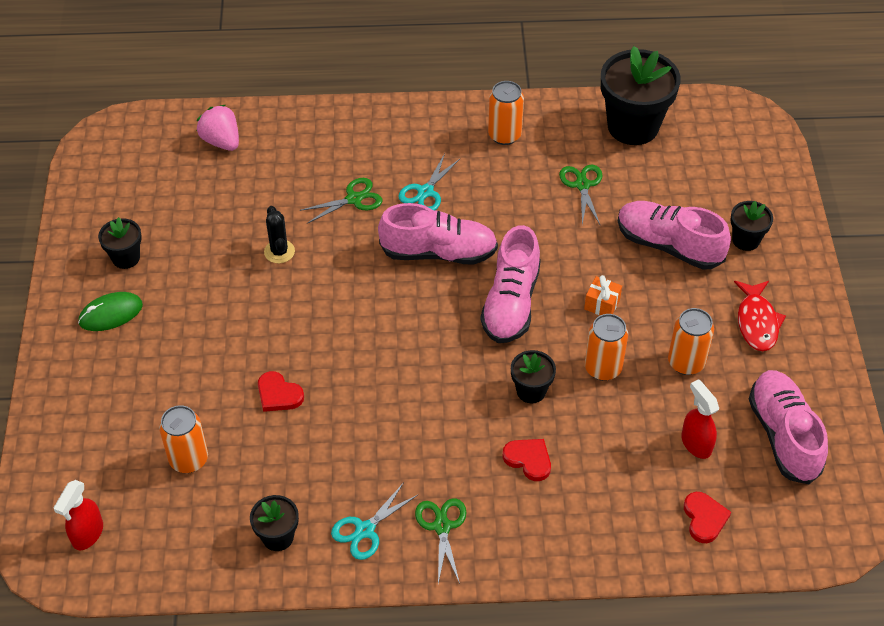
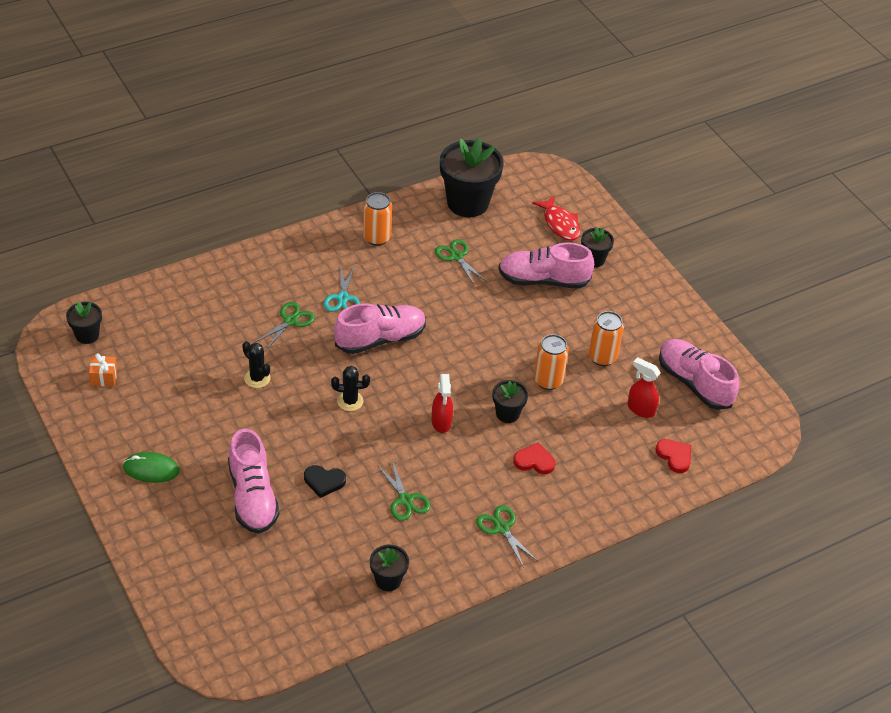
camera: 30 degrees left, 5 degrees down
red spray bottle [54,480,103,550] -> red spray bottle moved to [432,374,453,433]
green mouse [78,292,143,331] -> green mouse turned 60 degrees clockwise [123,452,180,483]
black flower pot [98,217,142,269] -> black flower pot moved to [66,301,102,344]
orange can [159,405,208,473] -> none
pink strawberry [197,105,239,151] -> none
red heart [258,371,304,412] -> black heart [304,465,346,498]
turquoise scissors [331,482,419,560] -> none
pink shoe [481,225,541,343] -> pink shoe moved to [228,429,279,534]
orange gift [584,275,622,315] -> orange gift moved to [89,353,117,386]
red fish [734,281,786,351] -> red fish moved to [532,195,580,241]
none -> black cactus [331,366,370,411]
none -> green scissors [377,460,431,521]

